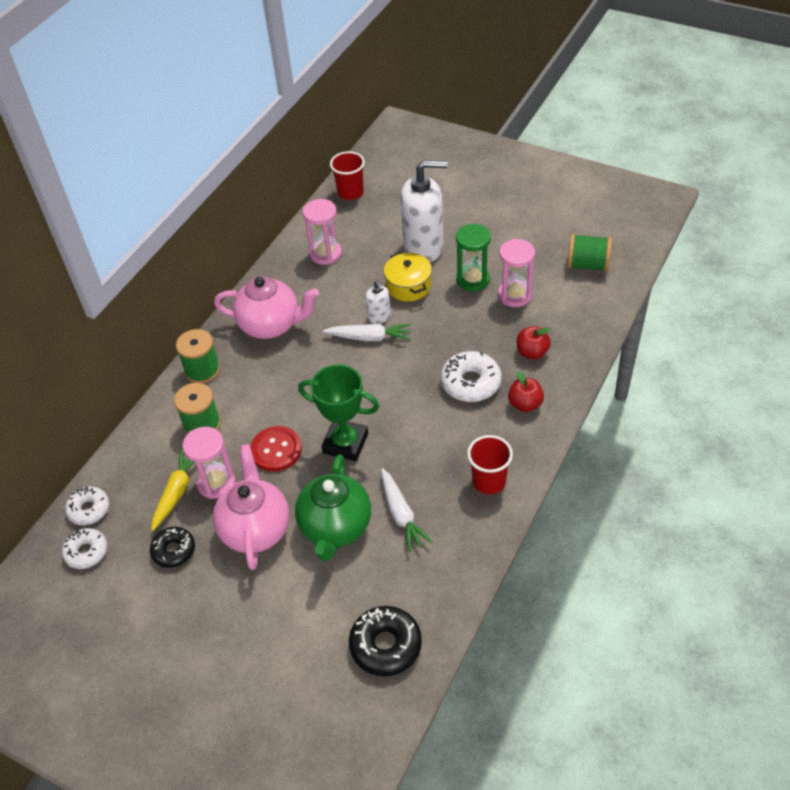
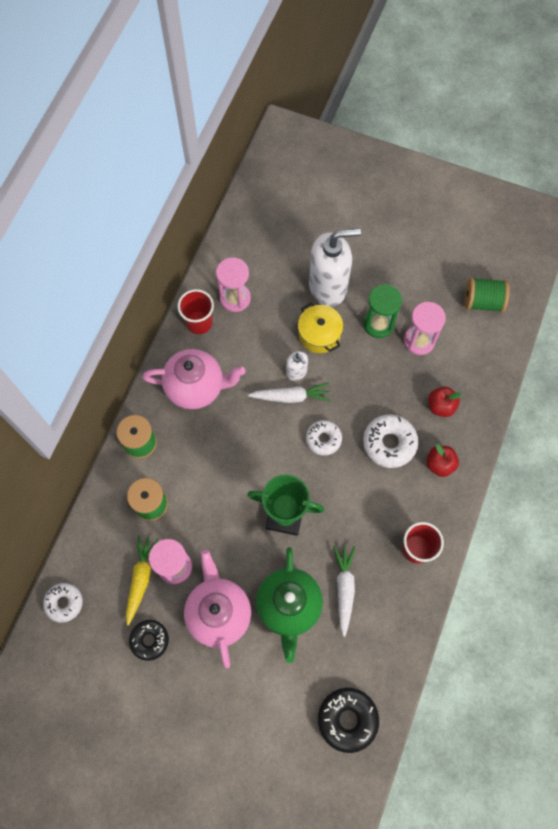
camera: 10 degrees left, 20 degrees up
white donut [62,528,107,569] -> white donut moved to [306,420,342,456]
red button [250,426,302,471] -> none
red cup [330,151,365,200] -> red cup moved to [177,289,214,334]
white carrot [381,468,433,552] -> white carrot turned 150 degrees counterclockwise [333,546,355,637]

